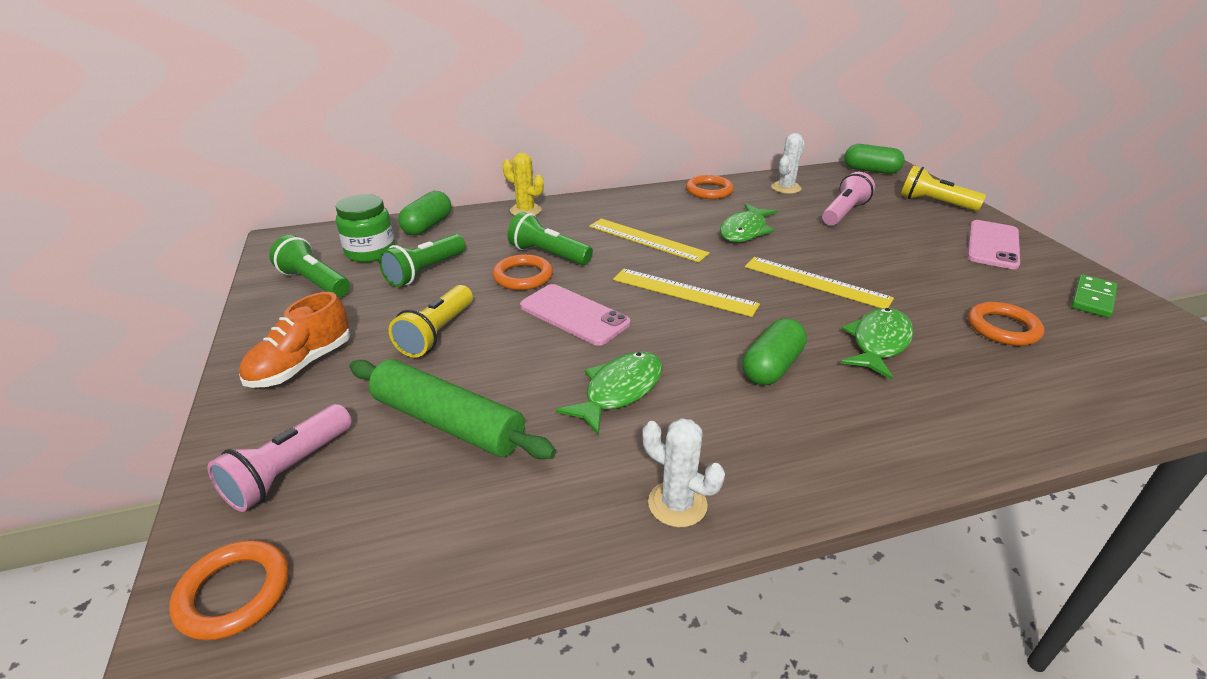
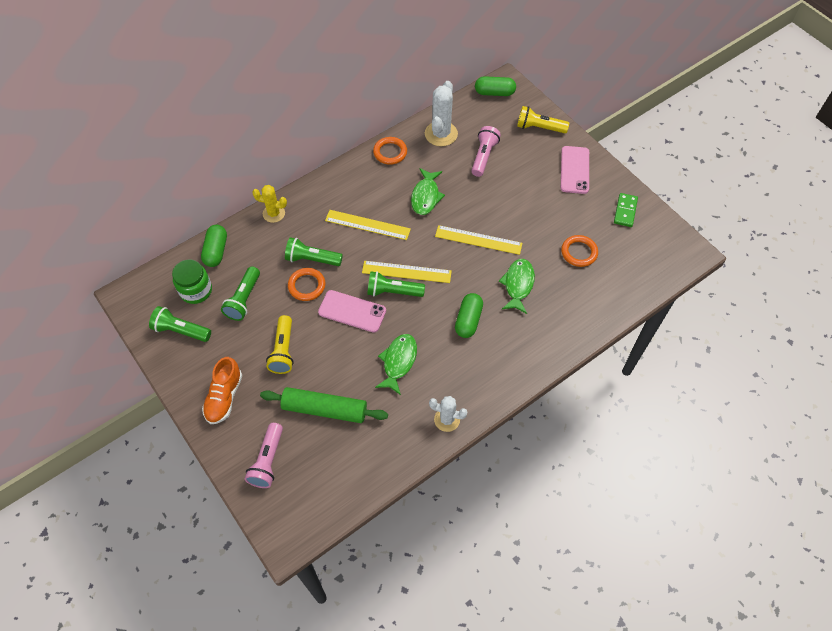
camera: 20 degrees left, 25 degrees up
orange ring [169,540,289,640] -> none
white cactus [771,133,805,194] -> white cactus [425,81,458,146], size x1.57
none -> green flashlight [367,271,425,297]

